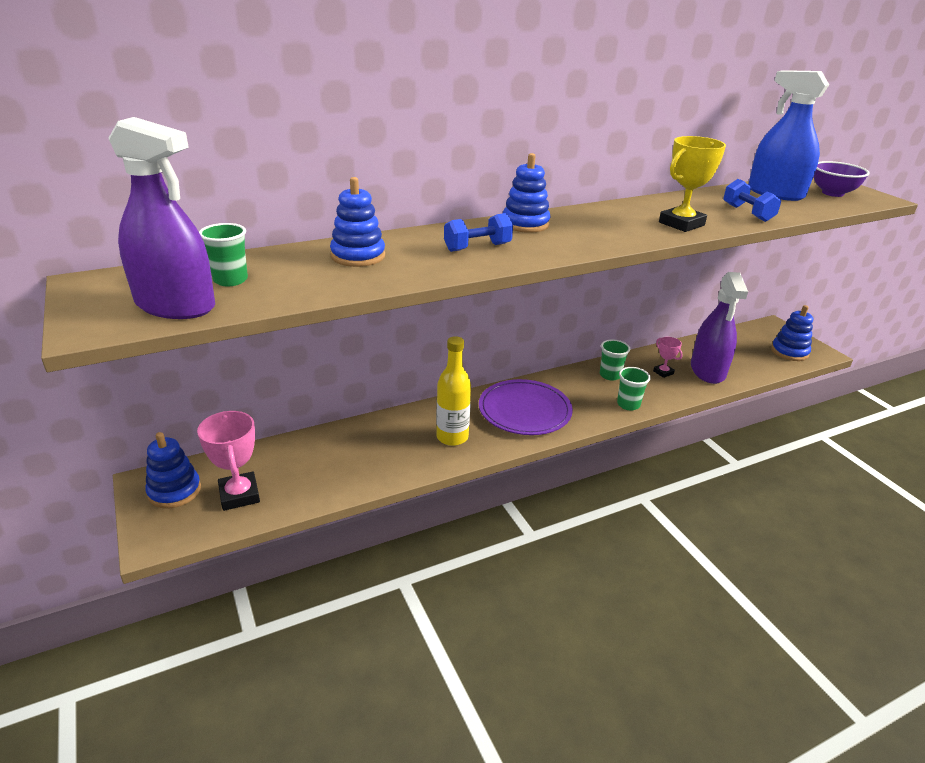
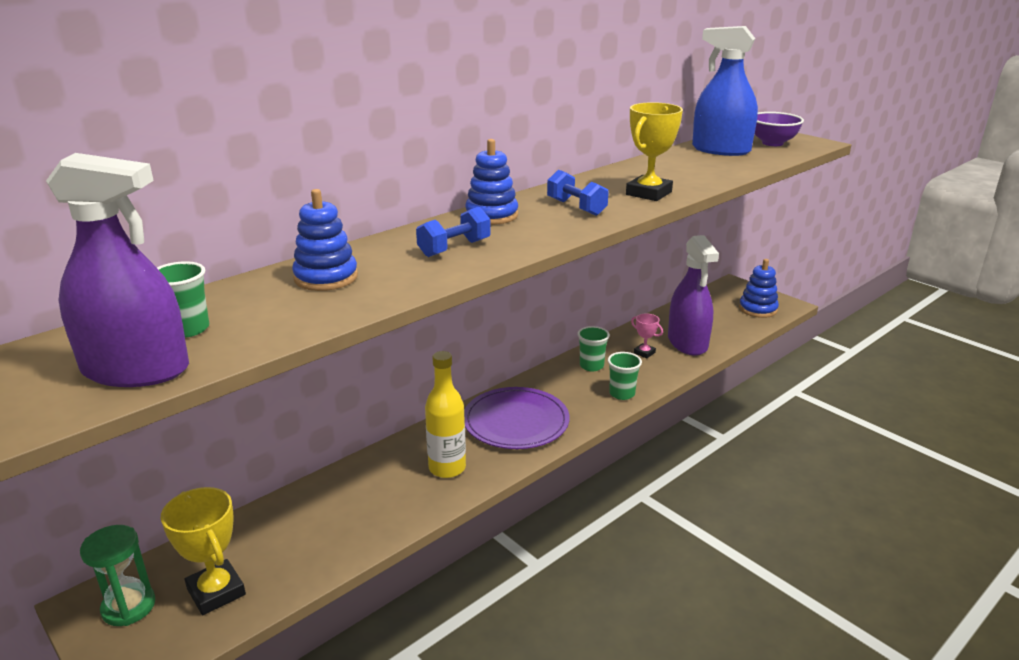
camera: 15 degrees left, 5 degrees down
blue stacking toy [145,432,201,509] -> green hourglass [80,525,155,626]
pink trophy [197,411,260,511] -> yellow trophy [161,487,246,615]
blue dumbbell [723,179,781,222] -> blue dumbbell moved to [547,170,609,216]

